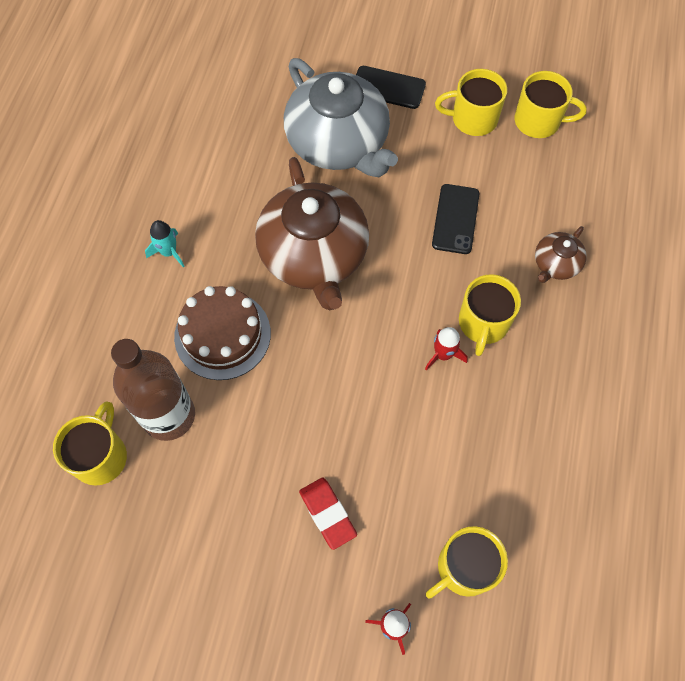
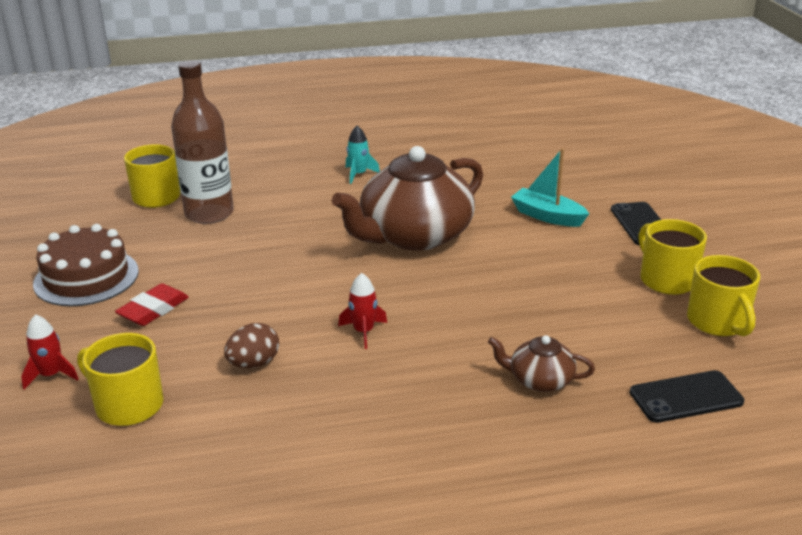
camera: 65 degrees right, 35 degrees down
brown cake [174,286,271,380] -> brown cake moved to [33,224,139,306]
grey teapot [284,58,398,177] -> turquoise boat [511,148,589,227]
black phone [432,184,479,254] -> black phone moved to [630,370,744,423]
yellow mug [459,274,521,356] -> none
none -> brown egg [224,323,279,368]

